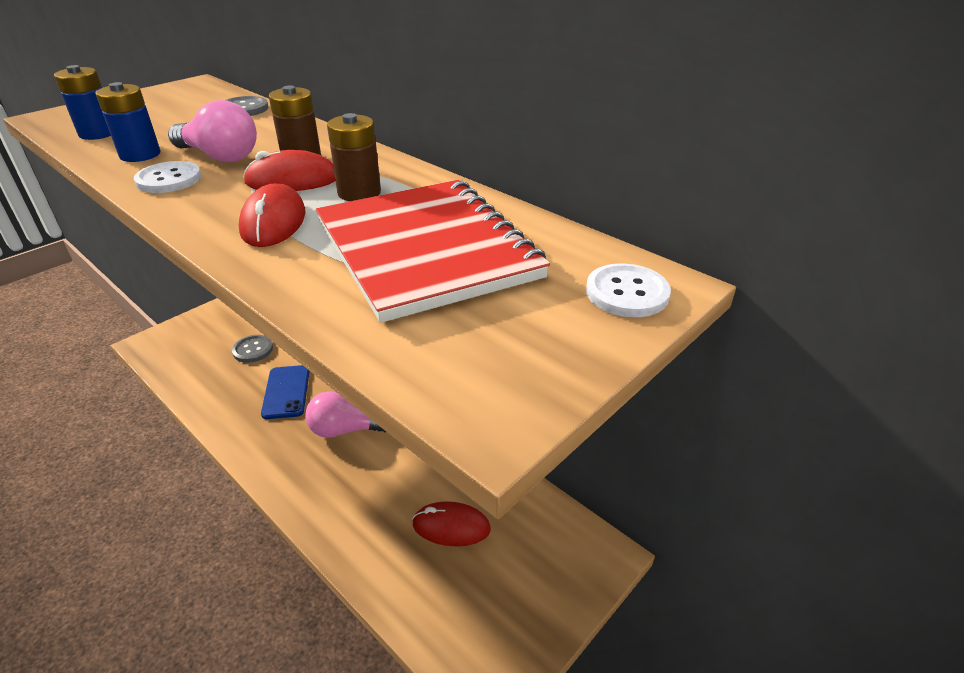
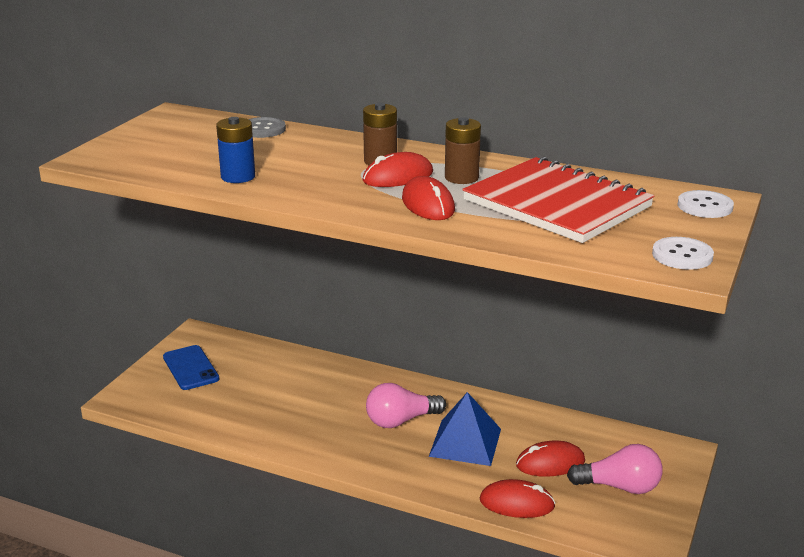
camera: 20 degrees left, 10 degrees down
blue battery [54,65,111,140] -> none
white button [134,161,202,193] -> white button moved to [652,237,714,270]
pink light bulb [168,100,257,162] -> pink light bulb moved to [567,444,663,494]
grey button [232,335,273,363] -> none
blue phone [261,365,310,419] -> blue phone moved to [163,345,219,390]
none -> blue pyramid [429,392,501,466]
none -> red mouse [480,479,556,518]

